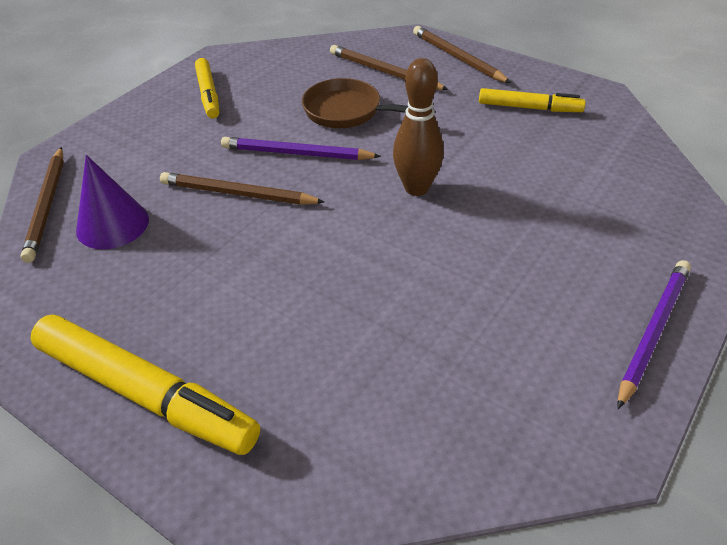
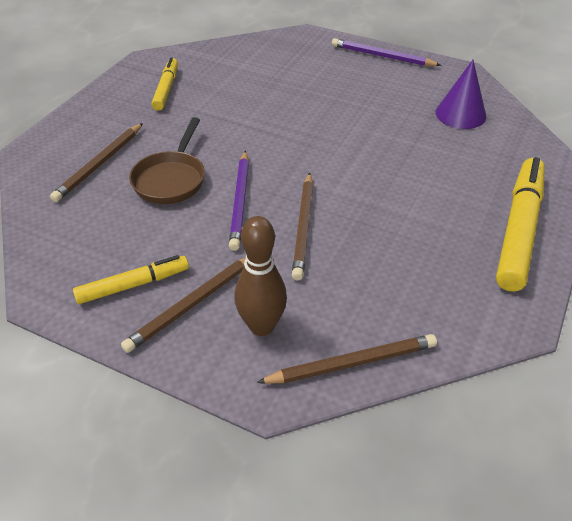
camera: 100 degrees left, 0 degrees up
purple cone [76,155,149,249] -> purple cone moved to [435,60,486,129]
brown bowling pin [393,58,444,196] -> brown bowling pin moved to [234,216,287,336]
brown pencil [413,26,511,83] -> brown pencil moved to [121,257,246,353]

